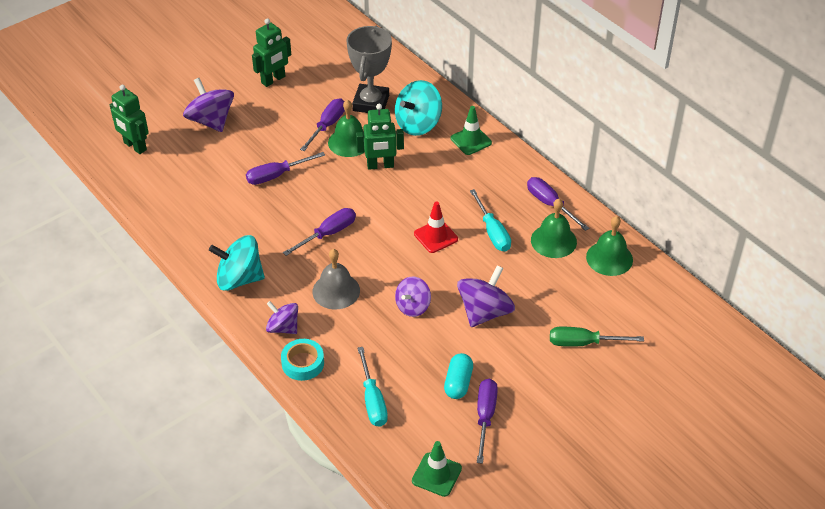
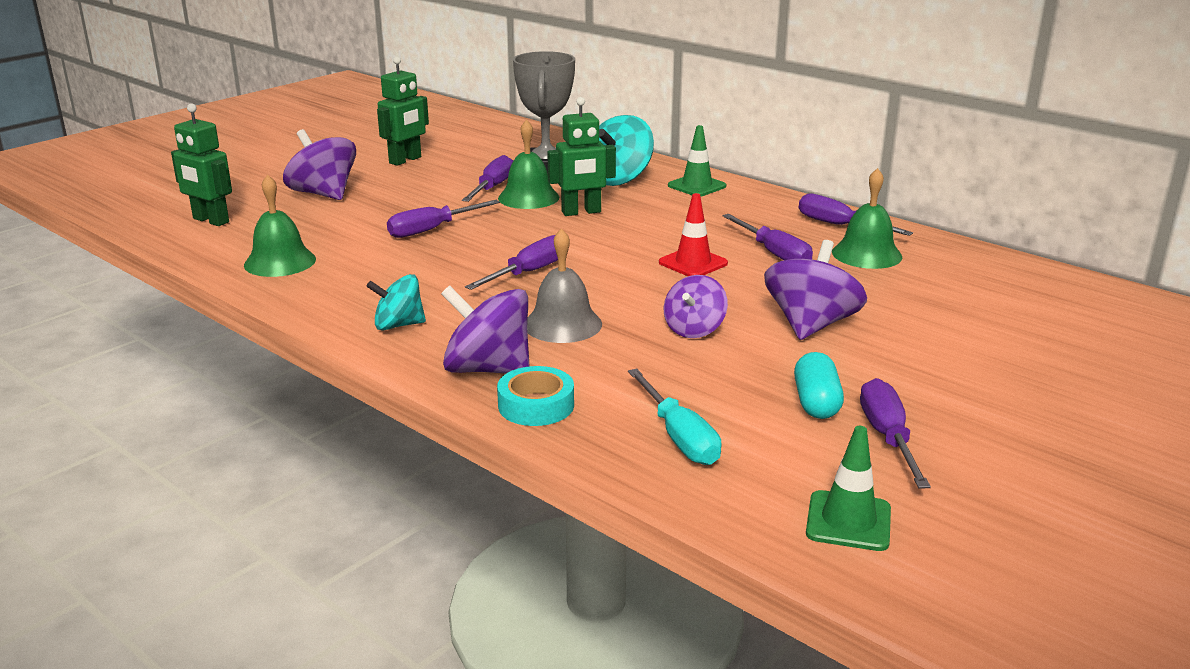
camera: 10 degrees left, 20 degrees down
turquoise spinning top [209,235,265,291] -> turquoise spinning top [366,274,426,330], size x0.64
purple spinning top [266,301,298,334] -> purple spinning top [441,285,530,374], size x1.57
turquoise screwdriver [470,189,511,252] -> purple screwdriver [723,214,813,260]
green screwdriver [550,327,644,347] -> none
green bell [586,216,633,276] -> green bell moved to [244,175,316,277]

